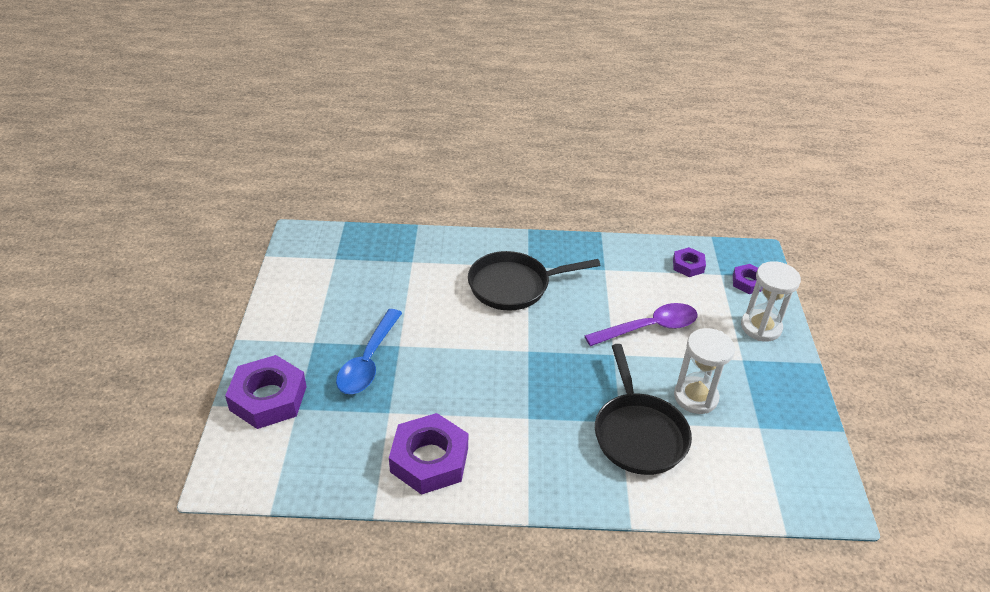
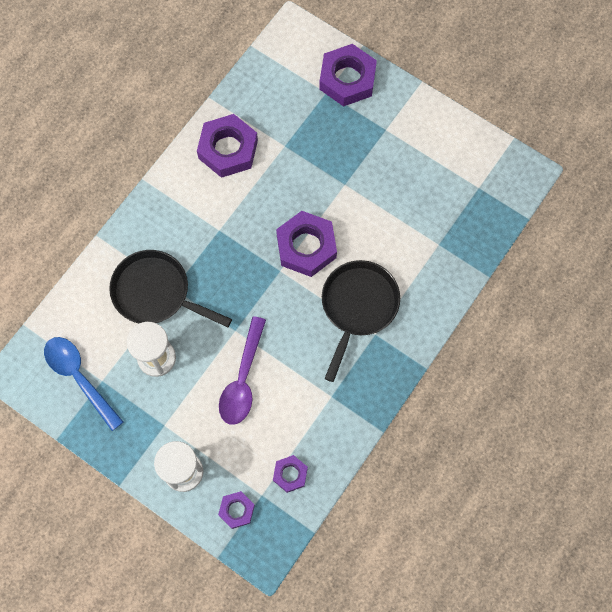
camera: 125 degrees right, 30 degrees up
blue spoon [336,309,402,394] -> blue spoon moved to [44,337,124,431]
none -> purple nut [276,211,337,277]

